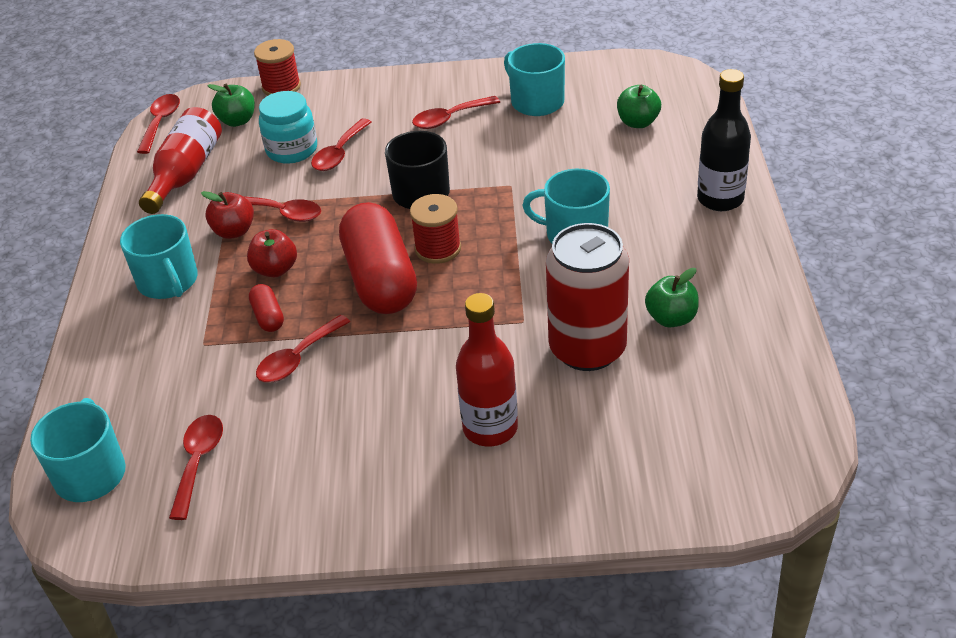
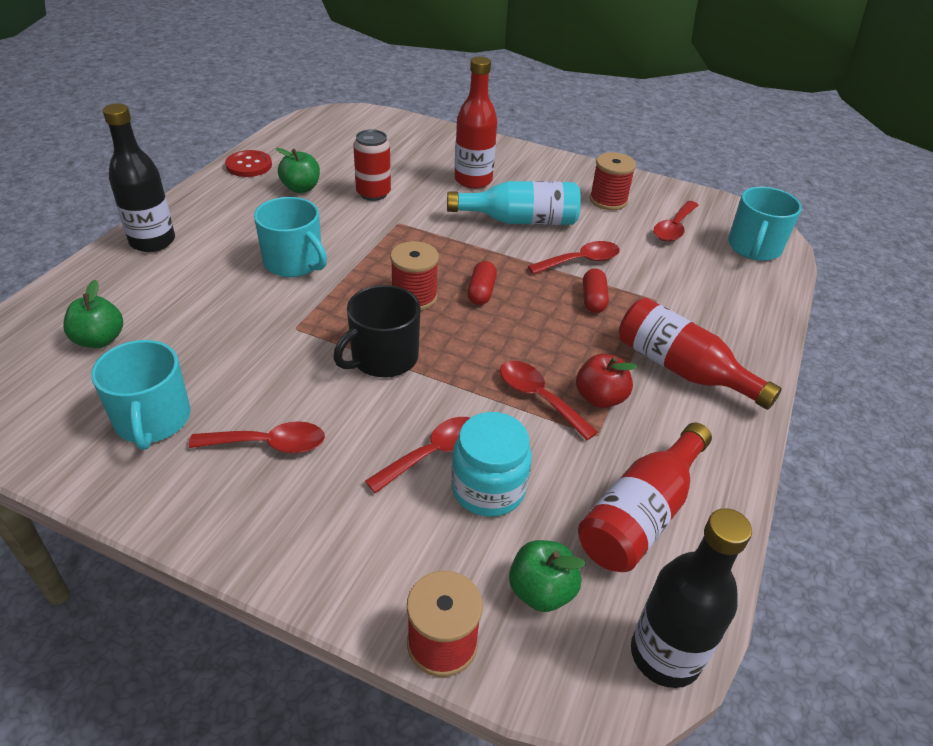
camera: 160 degrees left, 0 degrees up
turquoise mug [120,214,198,299] -> red bottle [619,298,782,410]
red spoon [137,94,180,154] -> black bottle [631,508,752,688]
red apple [247,229,297,277] -> none
red capsule [339,202,417,314] -> red capsule [467,261,497,305], size x0.42
red can [546,223,629,371] -> red can [353,129,391,201], size x0.59
none -> red button [225,150,272,177]
none -> turquoise bottle [447,181,581,225]
none -> red spool [589,152,636,210]

